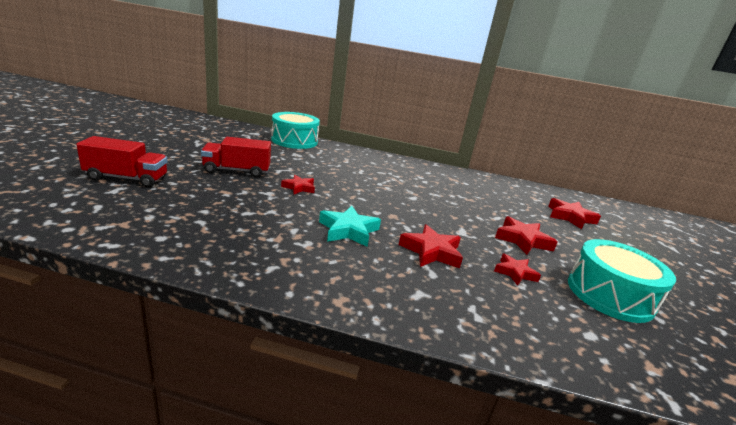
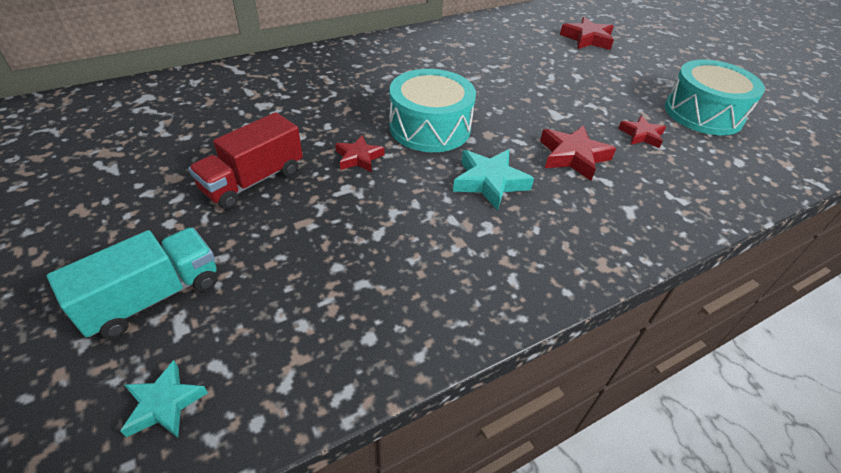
camera: 40 degrees left, 20 degrees up
red truck [76,136,168,187] -> turquoise truck [47,227,217,339]
turquoise drum [271,112,320,149] -> turquoise drum moved to [389,69,476,152]
red star [495,216,558,255] -> none
none -> turquoise star [120,360,208,438]

